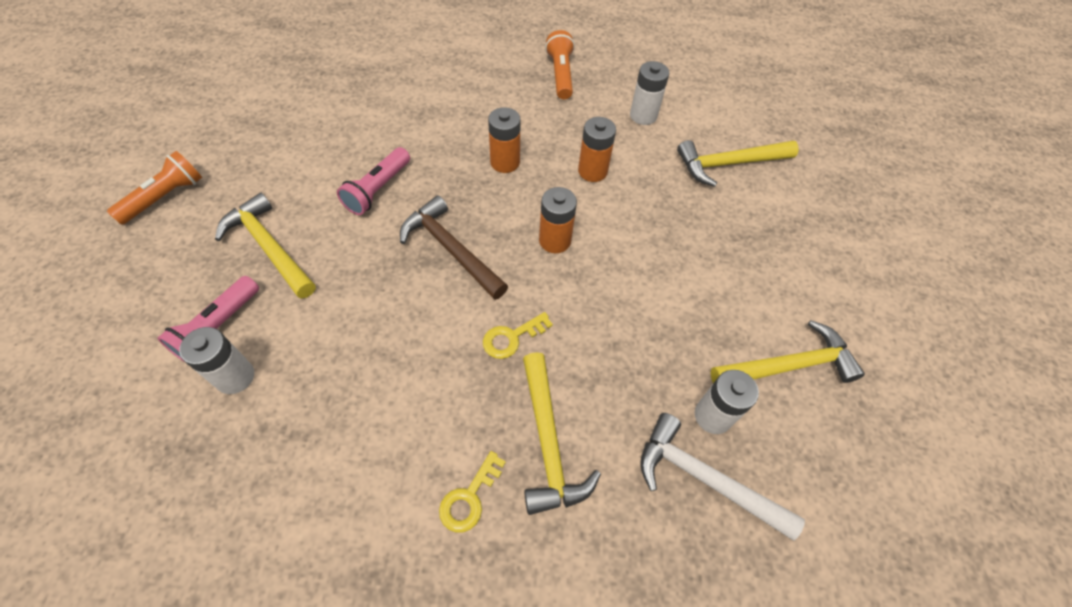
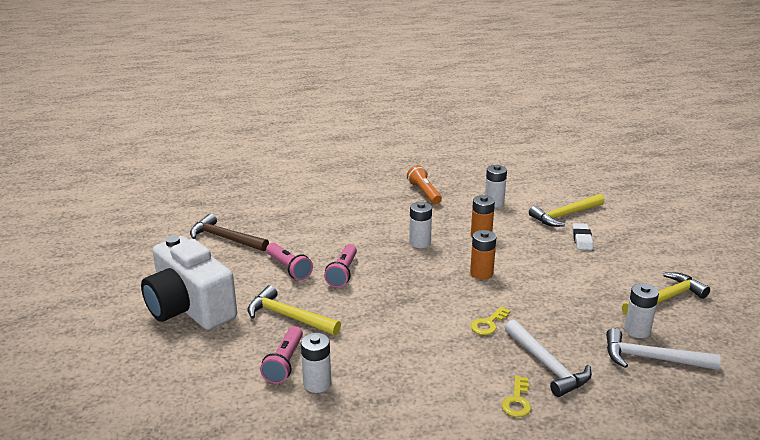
camera: 15 degrees left, 30 degrees down
orange flashlight [107,151,202,225] -> white camera [141,236,237,330]
brown hammer [400,195,508,300] -> brown hammer moved to [190,213,269,252]
orange battery [488,107,521,173] -> white battery [409,202,432,248]
yellow hammer [523,352,601,515] -> white hammer [505,319,592,397]
none -> pink flashlight [266,243,313,280]
none -> white eraser [572,223,593,250]

